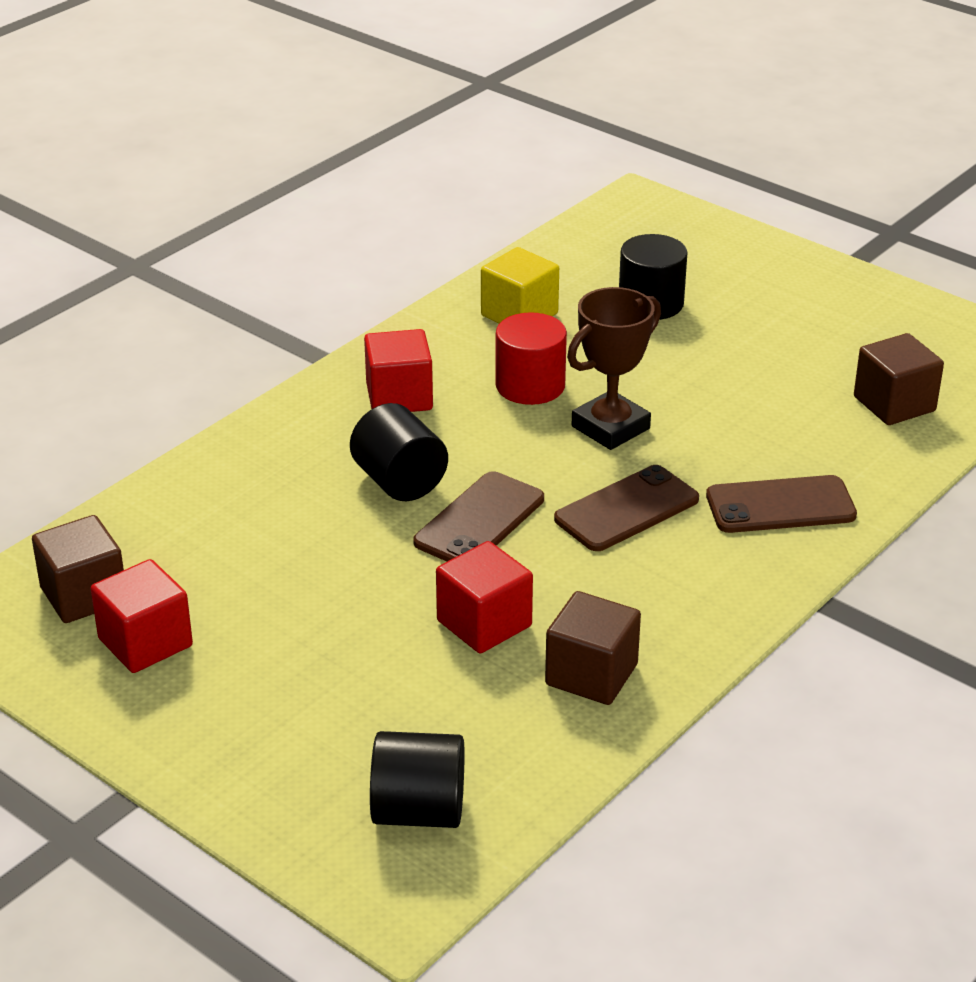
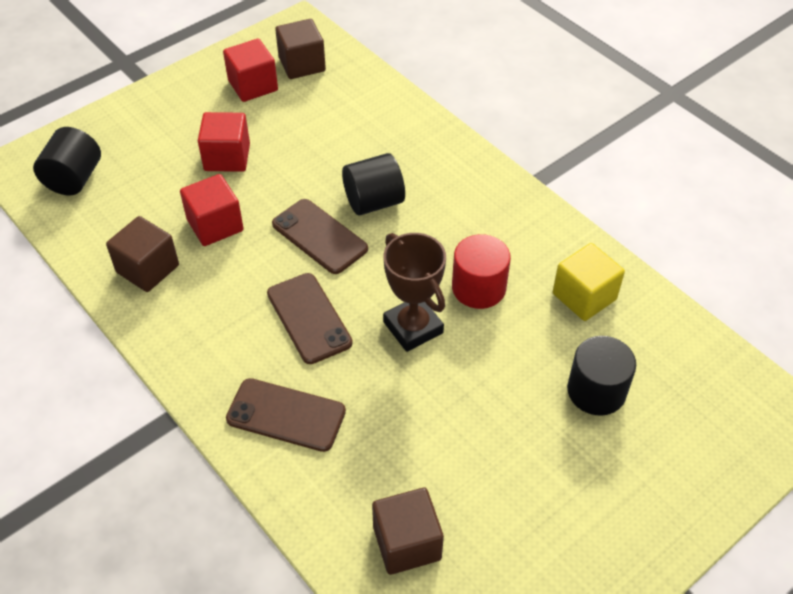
camera: 100 degrees right, 15 degrees up
red cube [364,329,433,412] -> red cube moved to [198,112,250,172]
brown phone [706,475,857,533] -> brown phone turned 75 degrees counterclockwise [226,378,346,452]

